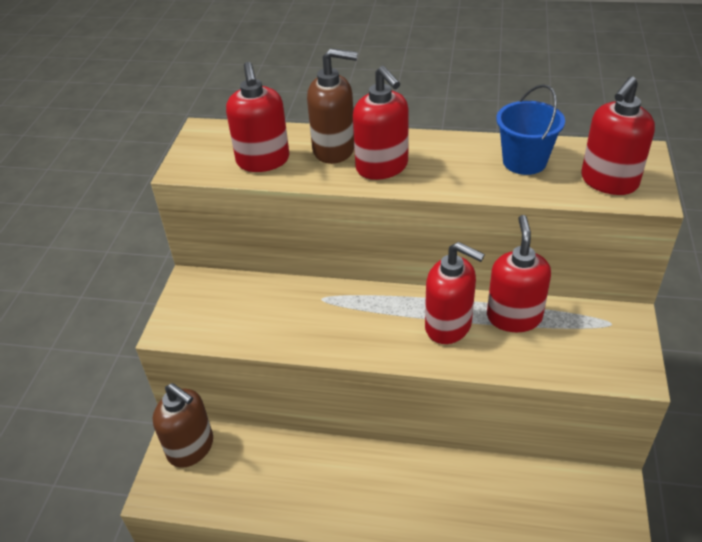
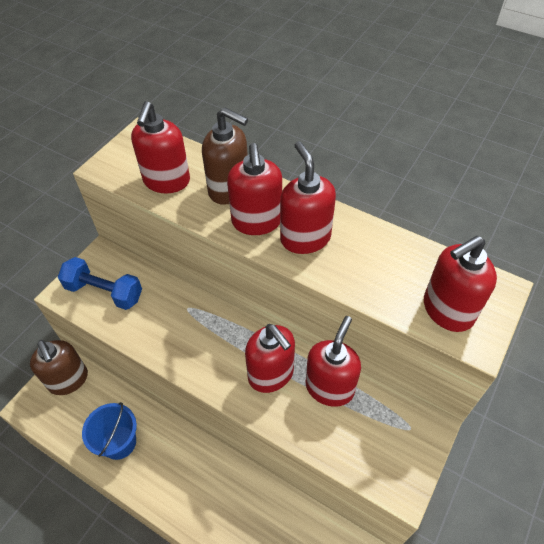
camera: 20 degrees right, 10 degrees up
blue bucket [496,84,565,175] -> blue bucket moved to [82,402,137,460]
none -> blue dumbbell [58,257,142,310]
none -> red soap dispenser [280,141,336,254]

